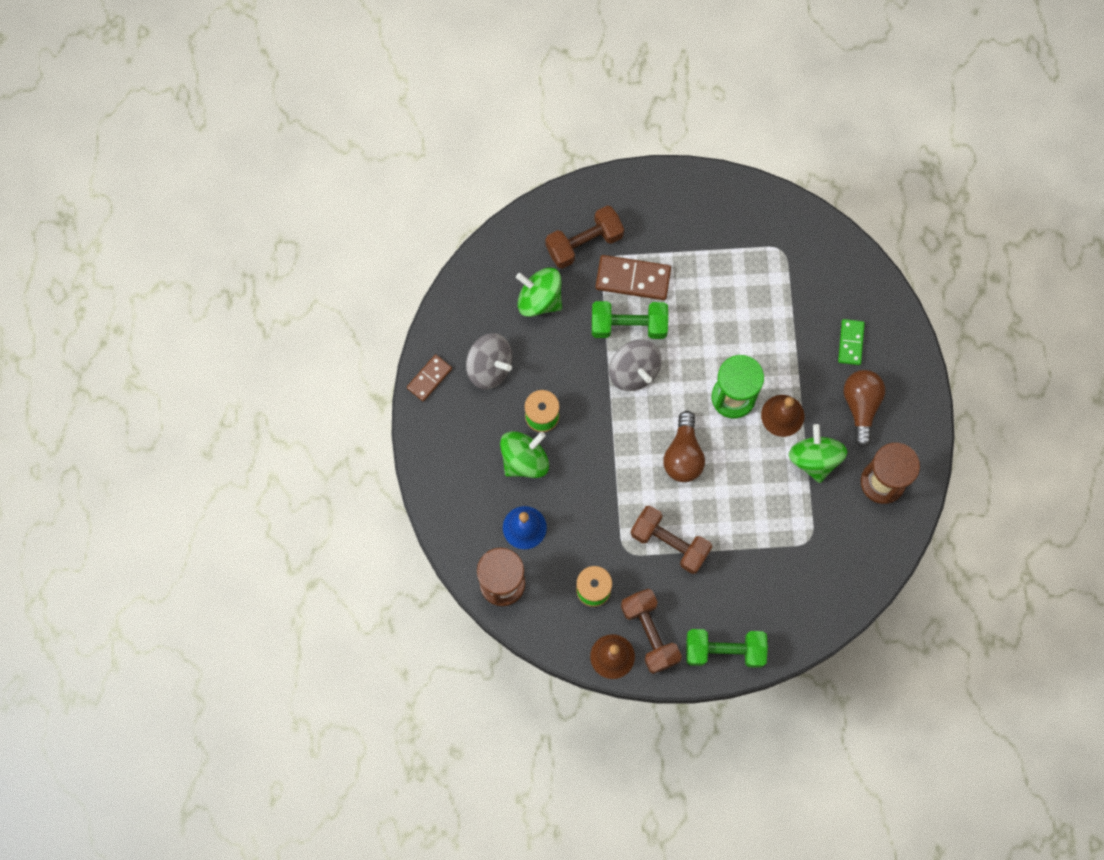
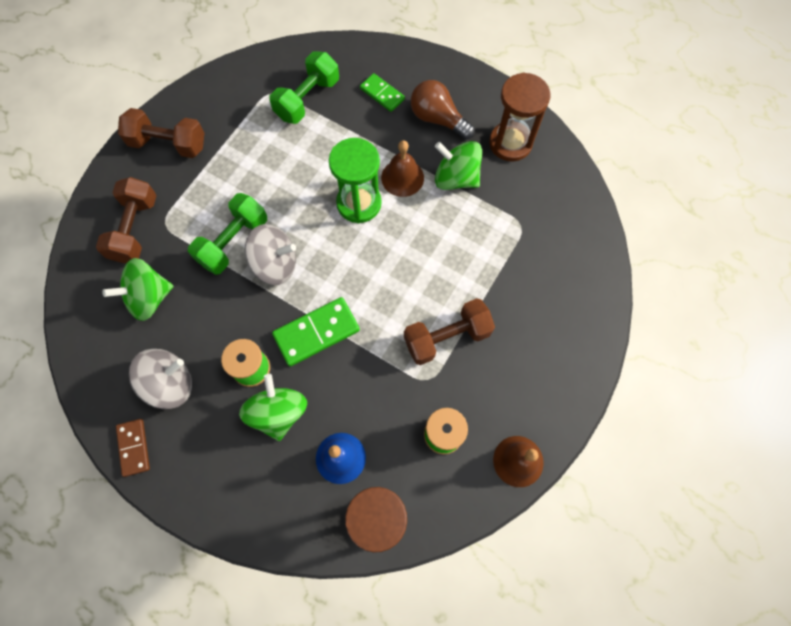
camera: 55 degrees left, 5 degrees down
brown domino [596,255,671,300] -> none
brown dumbbell [621,589,682,674] -> brown dumbbell moved to [118,108,204,158]
brown light bulb [663,411,705,482] -> none
green dumbbell [686,629,768,668] -> green dumbbell moved to [269,51,339,124]
none -> green domino [272,297,360,366]

